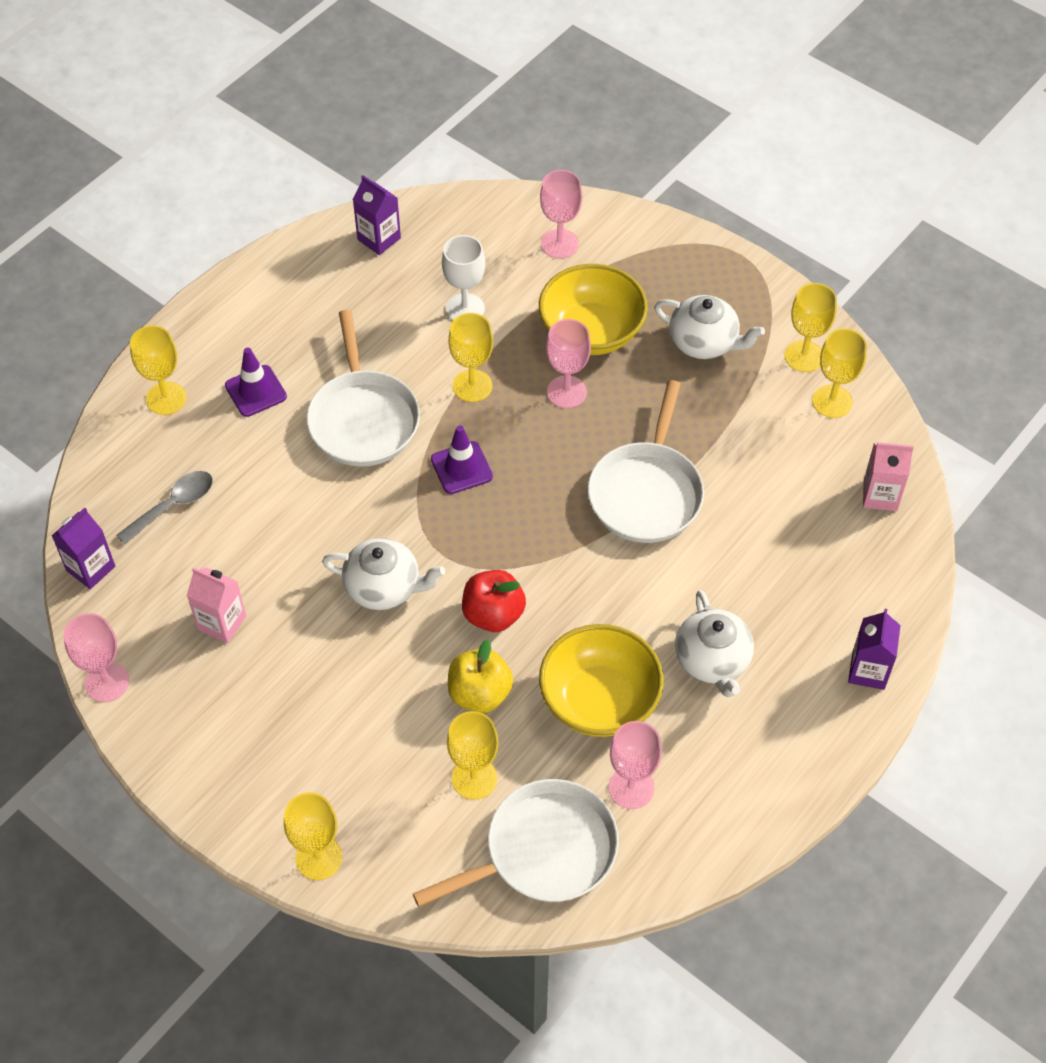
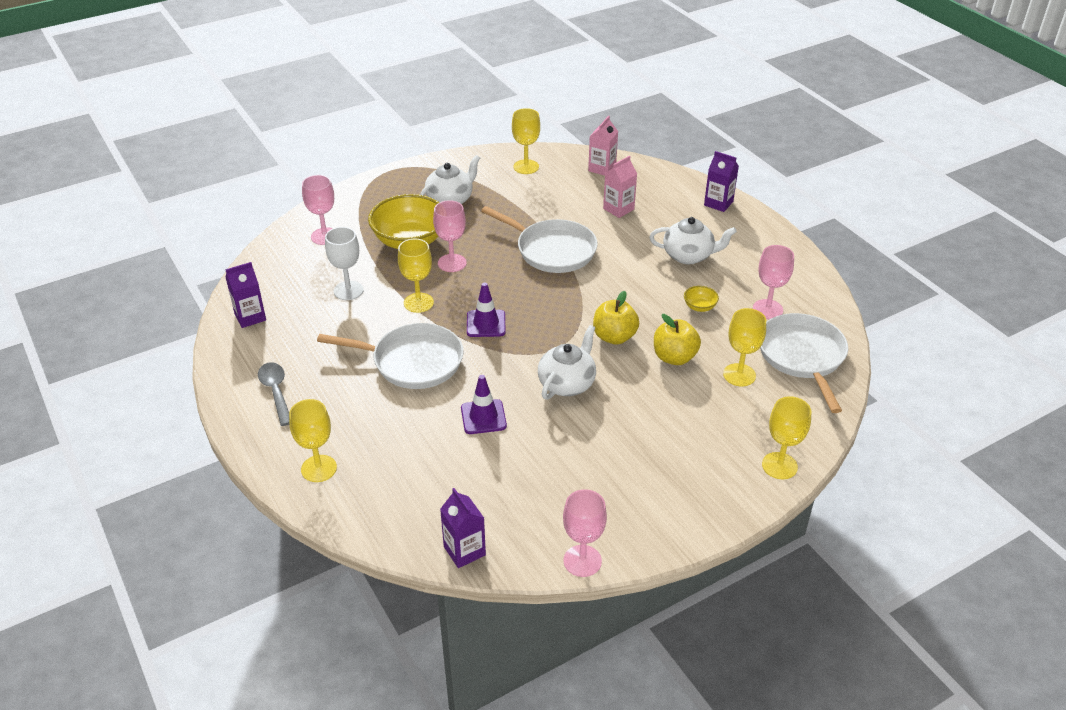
camera: 70 degrees left, 15 degrees down
grey spoon [116,471,213,545] -> grey spoon moved to [258,362,289,426]
pink carton [187,567,246,643] -> pink carton moved to [603,156,637,218]
purple traffic cone [225,347,287,417] -> purple traffic cone moved to [461,375,507,434]
red apple [462,570,526,632] -> yellow apple [593,291,639,344]
yellow bowl [539,624,664,737] -> yellow bowl [684,286,719,312], size x0.42
yellow goblet [785,283,837,372] -> none

